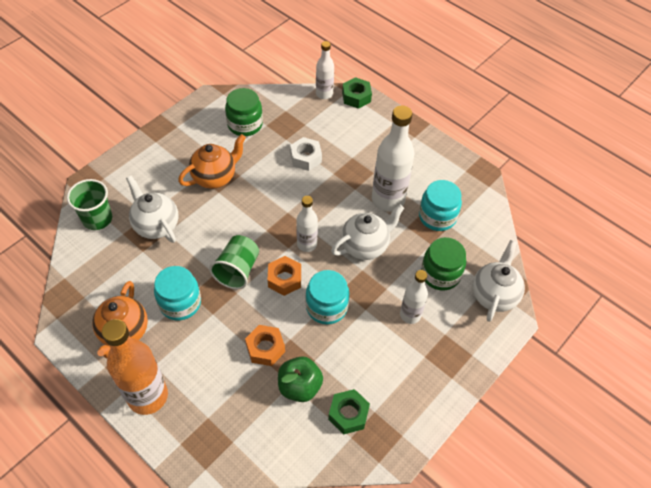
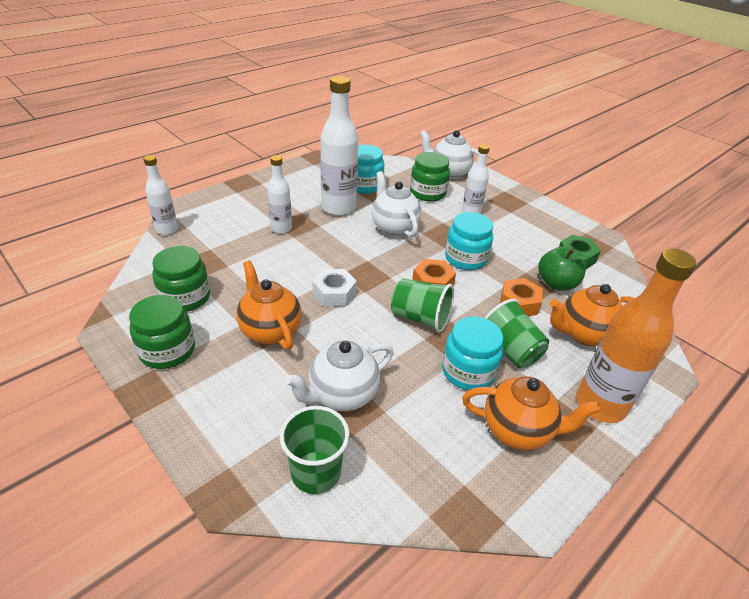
camera: 85 degrees left, 15 degrees down
white nut [290,137,322,171] -> white nut moved to [312,269,357,307]
white bottle [296,196,318,252] -> white bottle moved to [267,155,292,234]
green nut [342,77,372,109] -> none
none -> green jar [129,295,195,369]
none -> green cup [484,299,549,368]
none -> orange teapot [550,284,634,346]

